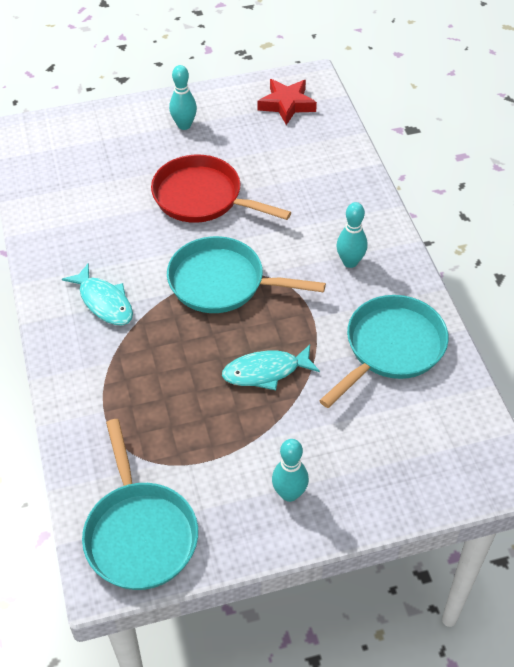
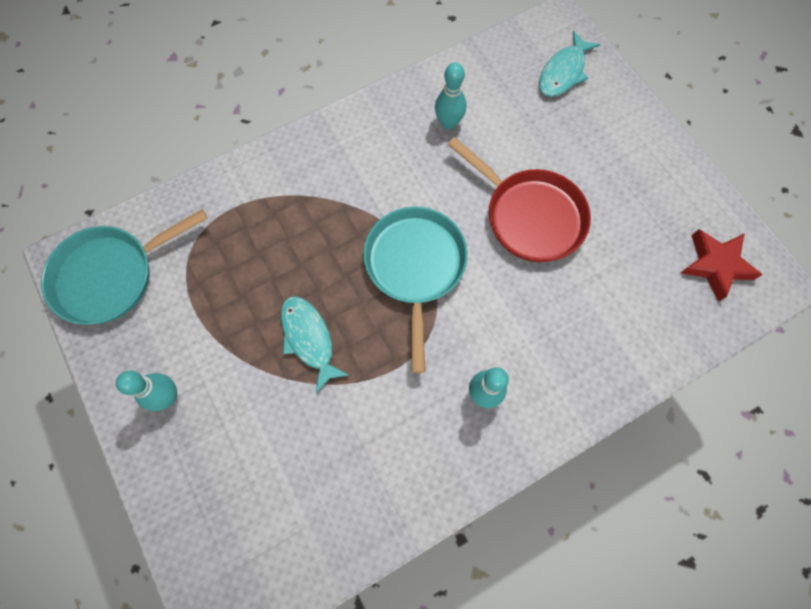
camera: 75 degrees right, 20 degrees up
turquoise fish [62,263,133,325] -> turquoise fish moved to [539,31,600,97]
red pan [151,154,291,223] -> red pan turned 120 degrees clockwise [448,137,591,262]
turquoise bowling pin [169,65,197,130] -> turquoise bowling pin moved to [435,62,466,130]
turquoise pan [319,295,449,408] -> none

